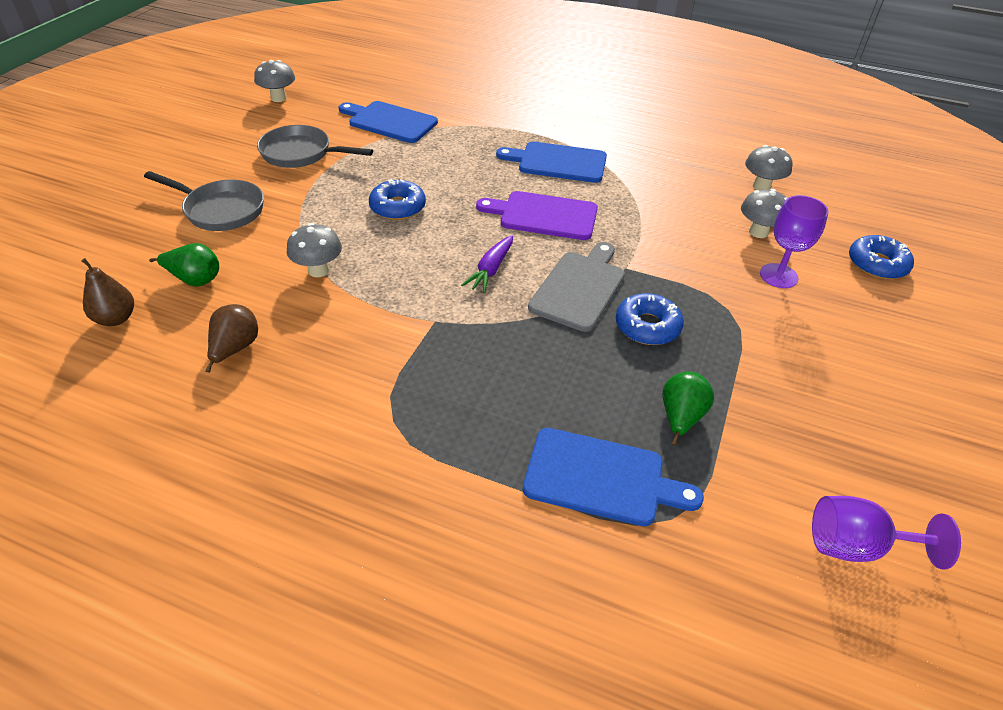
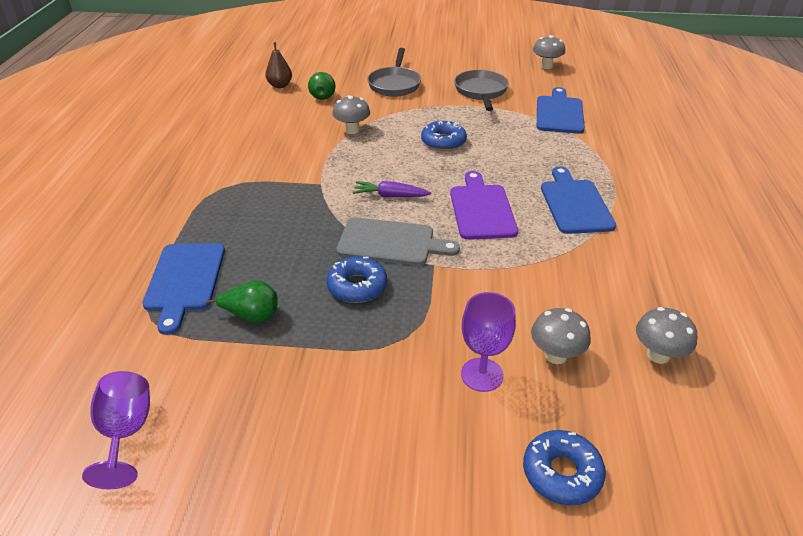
camera: 75 degrees right, 5 degrees down
brown pear [206,304,258,373] -> none

